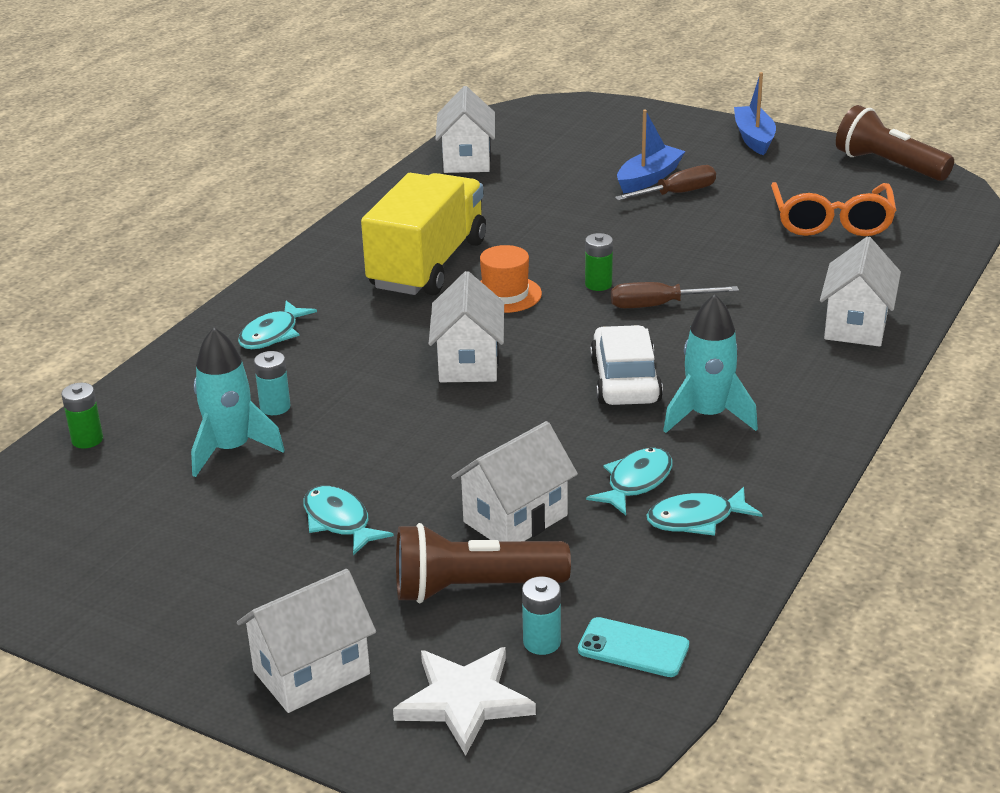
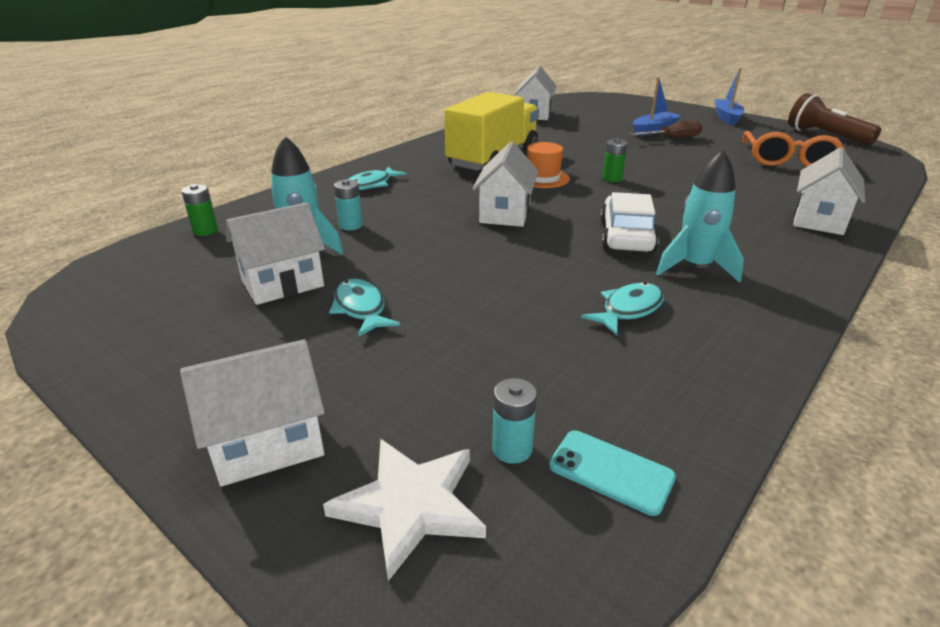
camera: 10 degrees right, 0 degrees up
brown flashlight [396,523,571,603] -> none
white house [451,421,578,542] -> white house moved to [226,202,325,305]
brown screwdriver [611,282,739,308] -> none
turquoise fish [647,487,763,536] -> none

